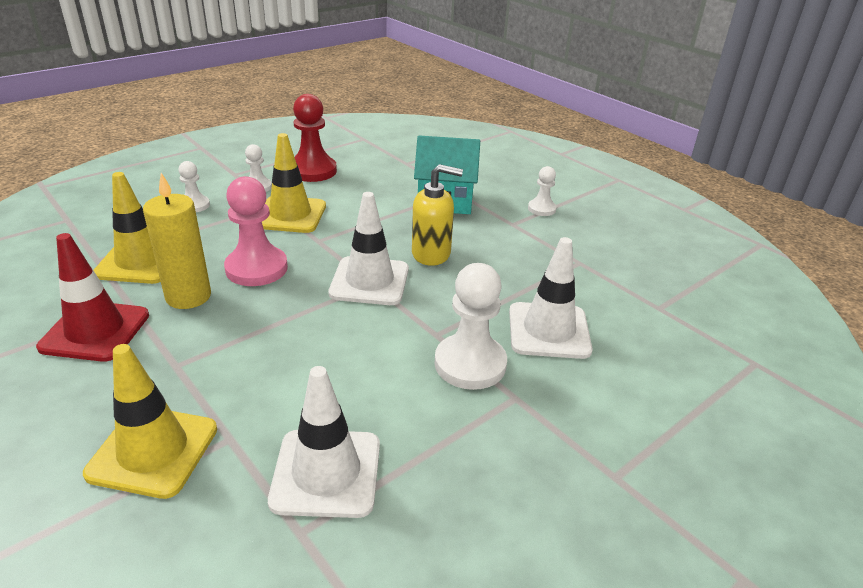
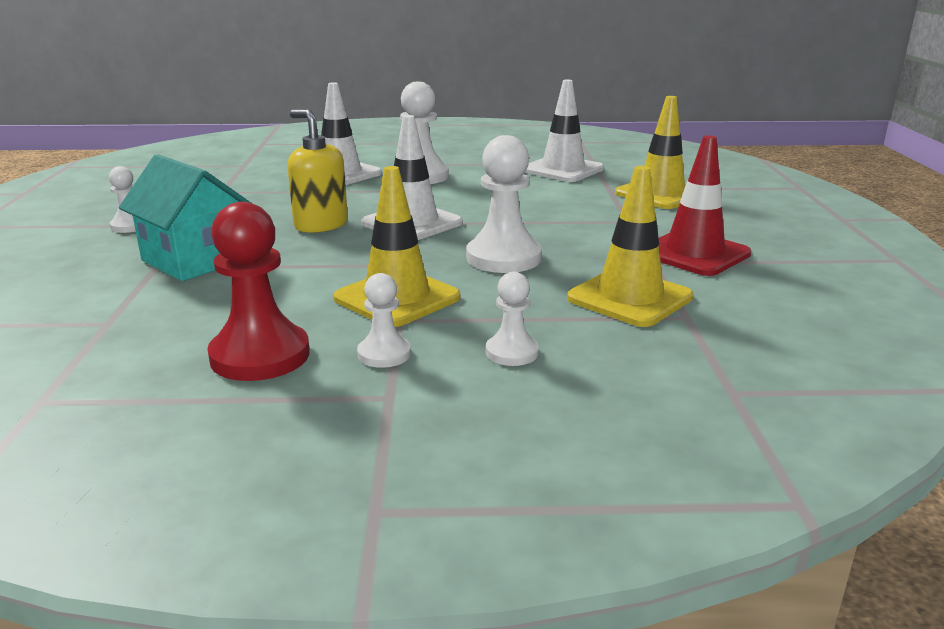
camera: 140 degrees left, 10 degrees down
yellow candle [143,173,211,309] -> none
pink pawn [224,176,288,286] -> white pawn [466,135,542,273]

